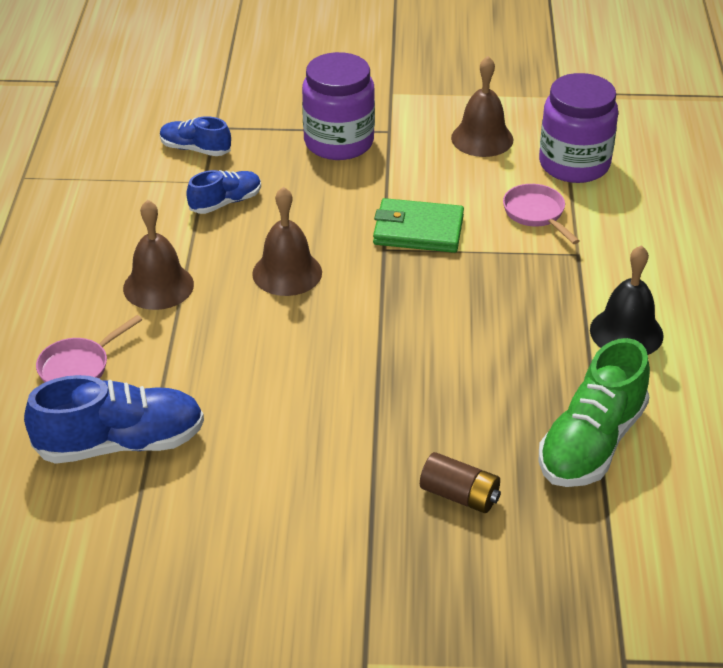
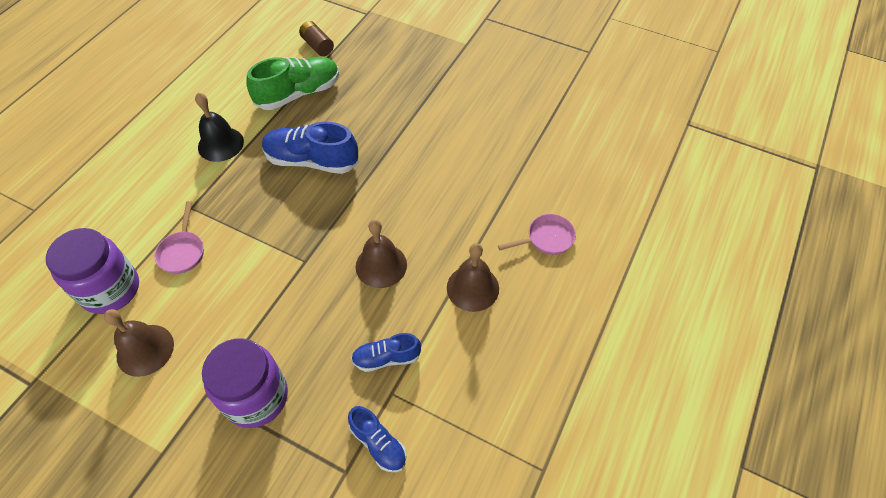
camera: 155 degrees left, 15 degrees up
blue shoe [24,375,204,464] -> blue shoe moved to [262,122,359,174]
green wallet [373,198,464,253] -> none
brown battery [420,452,501,513] -> brown battery moved to [299,21,334,56]

